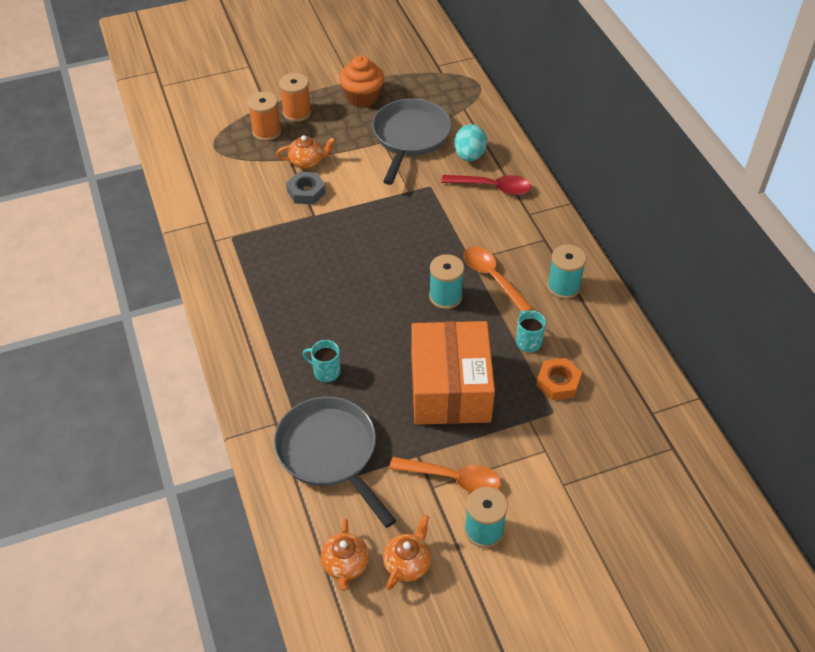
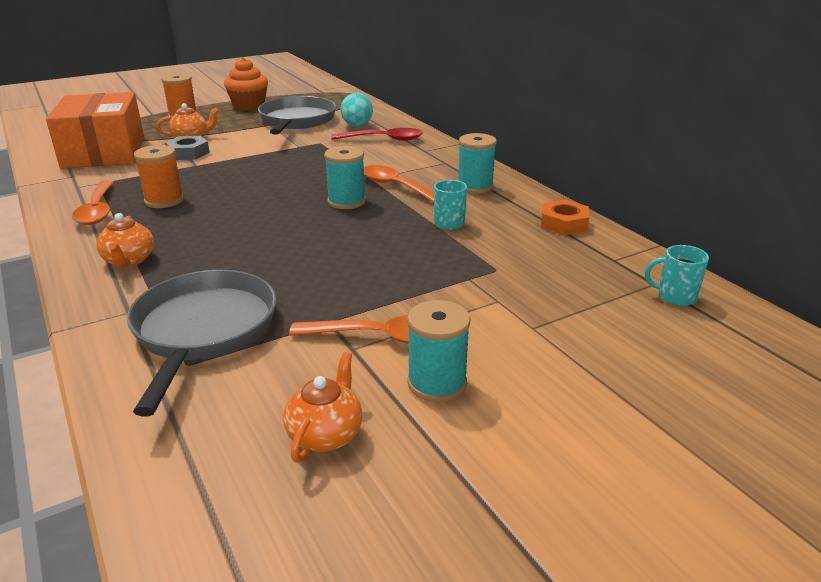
camera: 10 degrees left, 20 degrees down
orange spool [248,91,281,141] -> orange spool moved to [134,145,184,208]
grey pan [274,397,396,528] -> grey pan turned 45 degrees clockwise [127,270,277,416]
turquoise mug [303,340,341,382] -> turquoise mug moved to [645,245,709,306]
orange teapot [321,518,369,591] -> orange teapot moved to [96,213,154,267]
orange box [411,321,495,425] -> orange box moved to [46,92,144,169]
orange nut [536,358,582,400] -> orange nut moved to [541,200,589,235]
none -> orange spoon [72,180,114,225]

